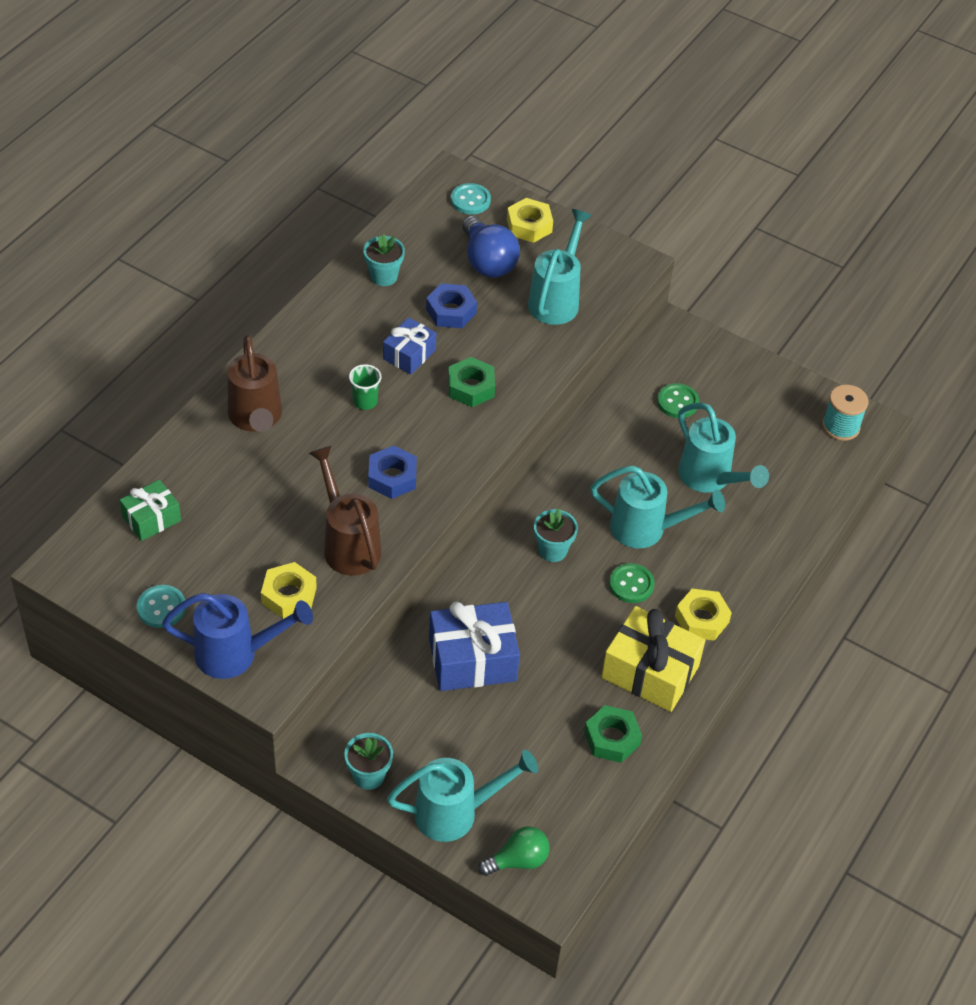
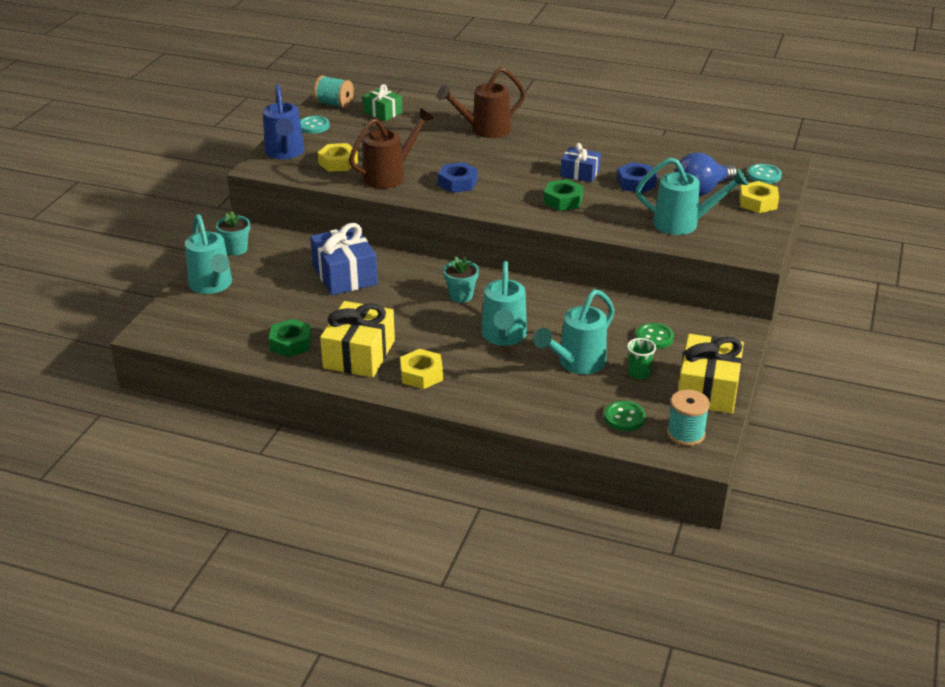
camera: 80 degrees right, 15 degrees down
green cup [349,364,381,410] -> green cup moved to [627,338,656,379]
turquoise flower pot [363,234,405,286] -> none
green light bulb [478,826,550,876] -> none
green button [609,563,654,603] -> green button moved to [604,401,646,431]
none -> turquoise spool [313,75,354,108]
none -> yellow gift [678,334,744,414]

